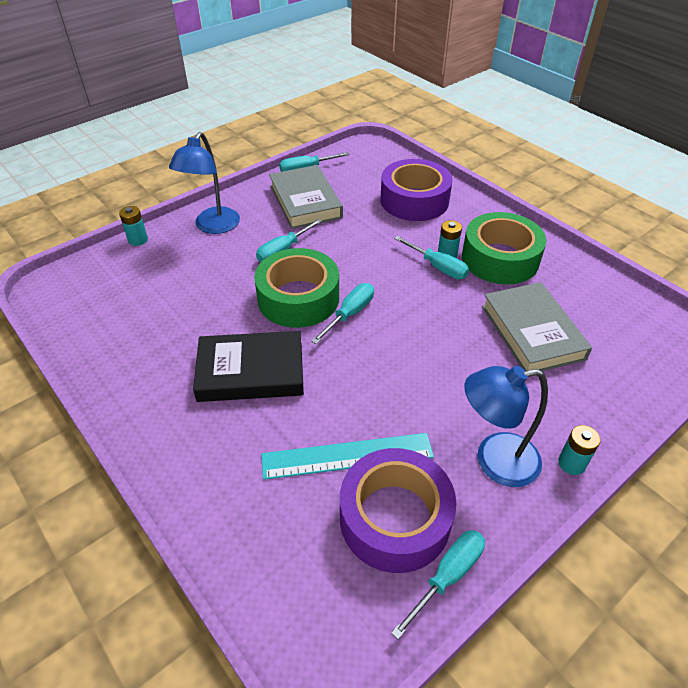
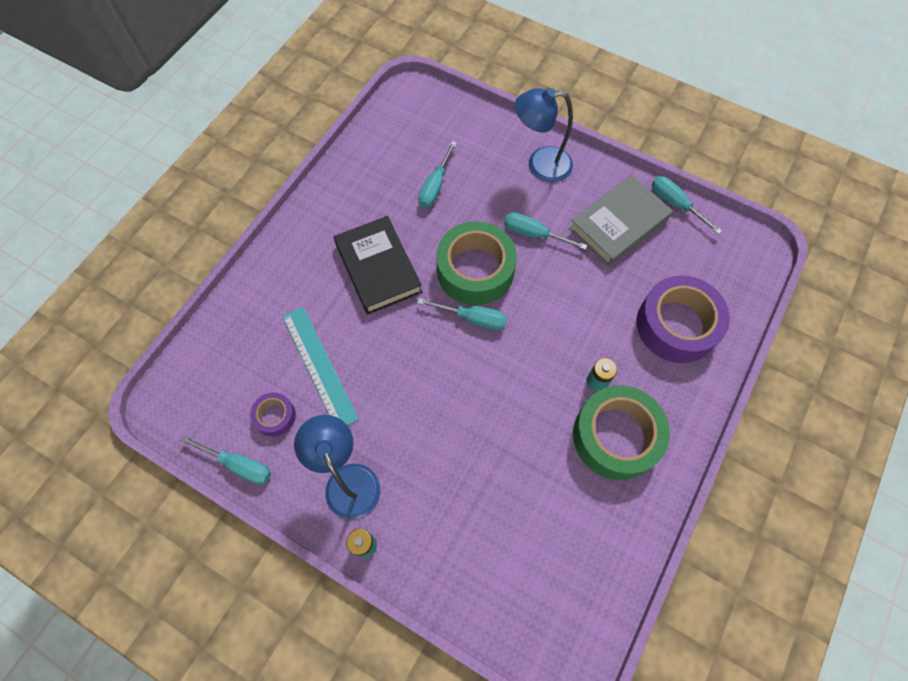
camera: 70 degrees right, 20 degrees up
turquoise battery [119,206,148,246] -> none
purple tape [340,448,456,573] -> purple tape [250,392,296,436], size x0.48
turquoise screwdriver [394,236,469,279] -> turquoise screwdriver moved to [418,141,457,207]
grey book [482,282,592,371] -> none

